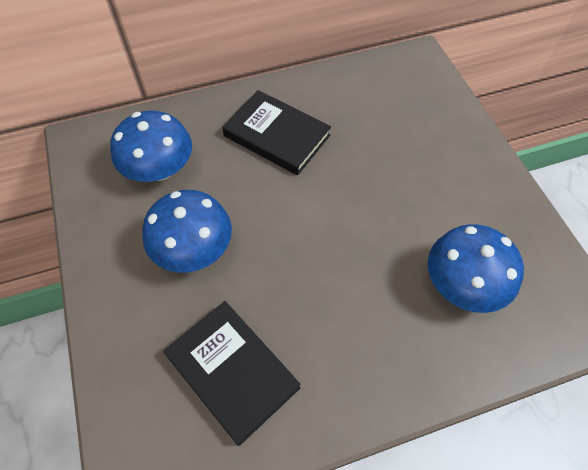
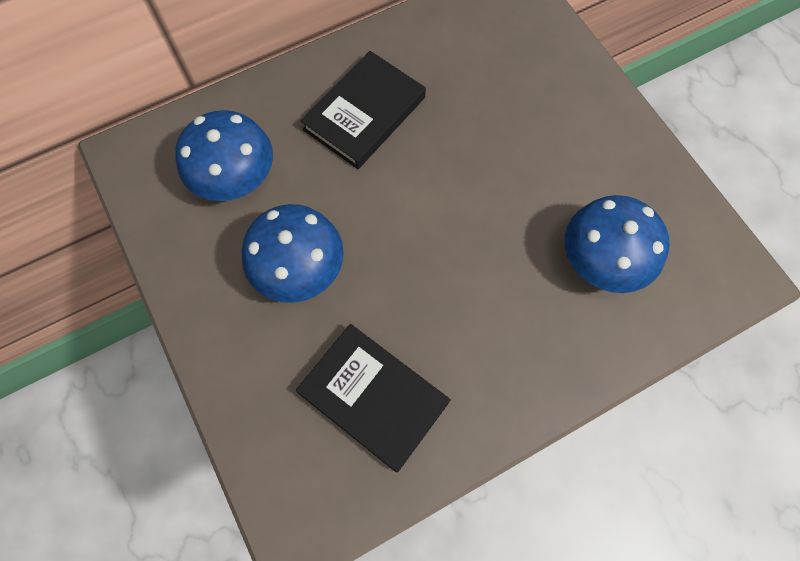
camera: 10 degrees left, 10 degrees up
black book [222,90,331,175] -> black book turned 75 degrees counterclockwise [300,51,426,169]

